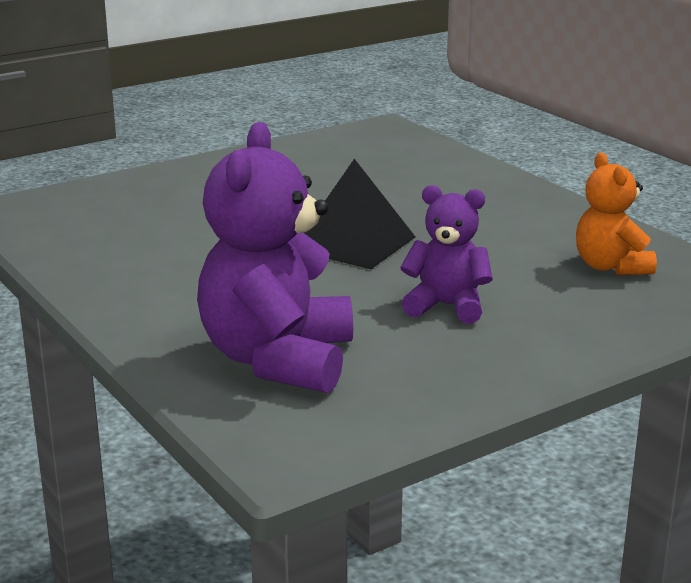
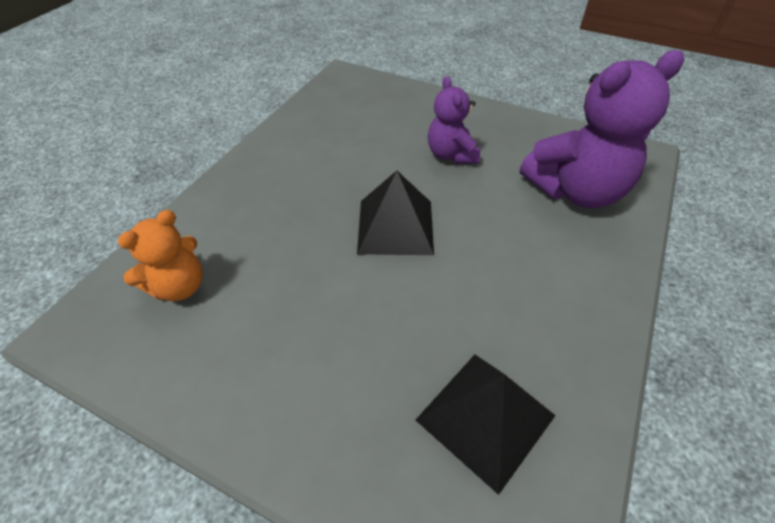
camera: 120 degrees left, 25 degrees up
orange teddy bear [576,153,657,275] -> orange teddy bear moved to [118,210,203,301]
none -> black pyramid [416,355,556,495]

